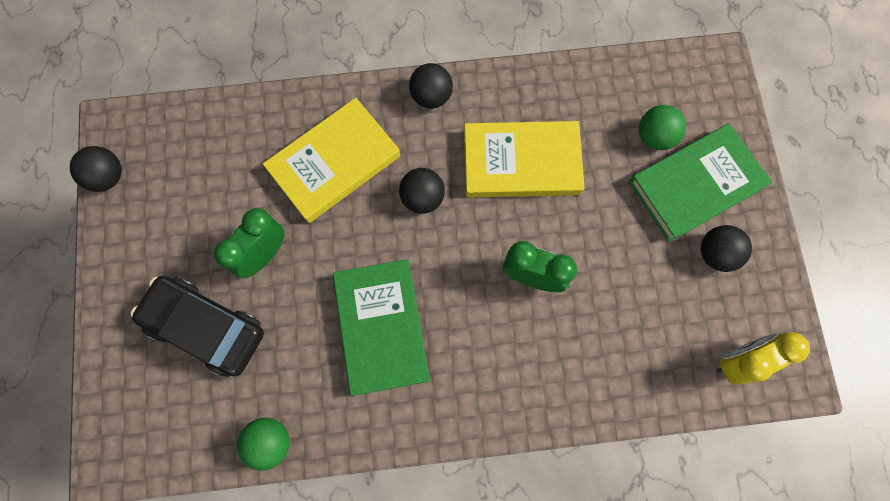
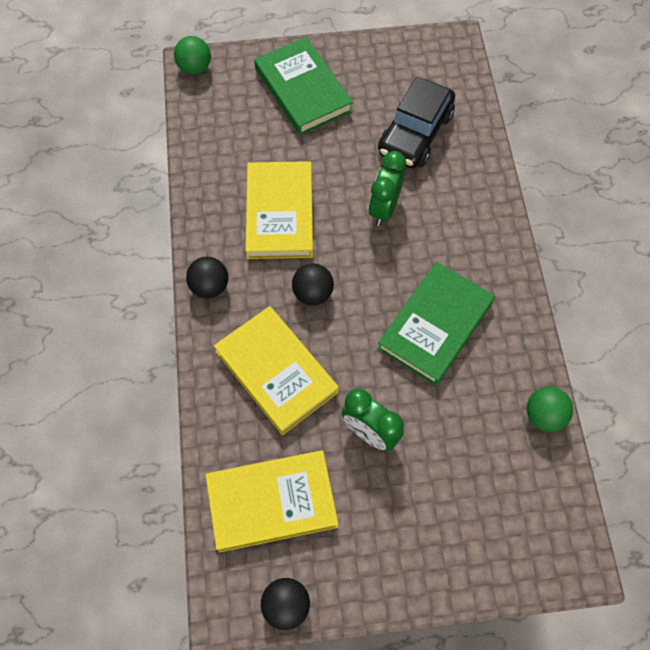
camera: 90 degrees left, 10 degrees down
black car [131,276,264,377] -> black car moved to [378,76,455,168]
green book [333,259,430,396] -> green book turned 45 degrees counterclockwise [377,261,495,386]
green ball [639,105,686,150] -> green ball moved to [174,36,211,75]
black ball [701,225,752,272] -> none
yellow clock [716,332,810,385] -> none
none -> yellow book [206,450,338,552]

